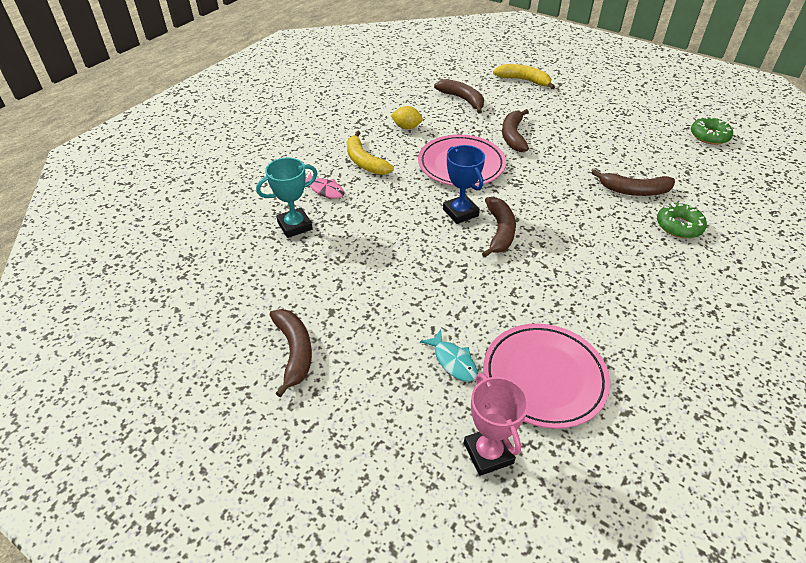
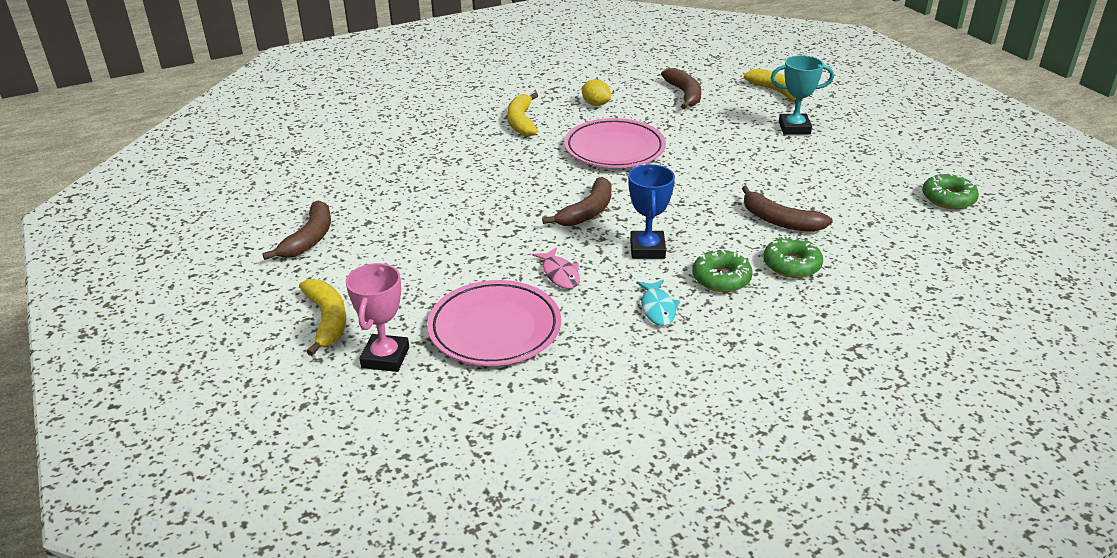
camera: 30 degrees right, 10 degrees down
turquoise trophy [256,158,318,238] -> turquoise trophy moved to [771,55,834,135]
pink fish [305,173,344,199] -> pink fish moved to [532,248,580,289]
turquoise fish [420,330,478,382] -> turquoise fish moved to [636,280,680,326]
blue trophy [443,145,485,224] -> blue trophy moved to [628,164,675,259]
brown banana [502,109,529,152] -> none
none -> yellow banana [299,279,346,356]
none -> green donut [692,249,753,292]

